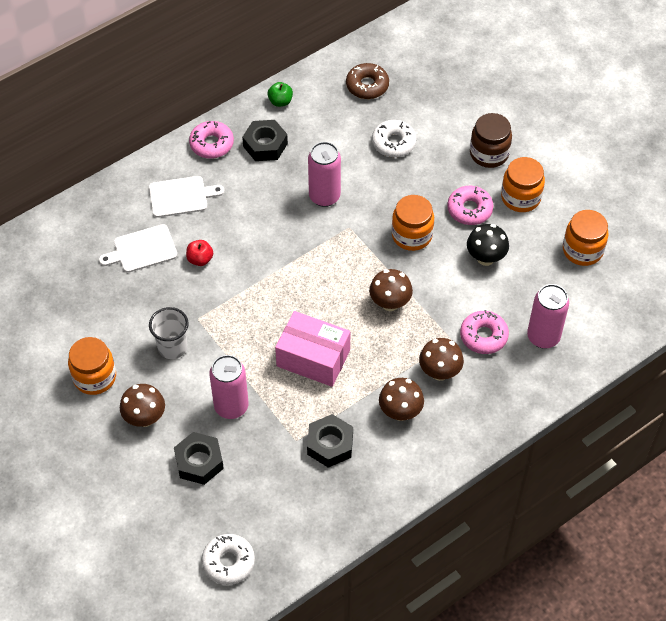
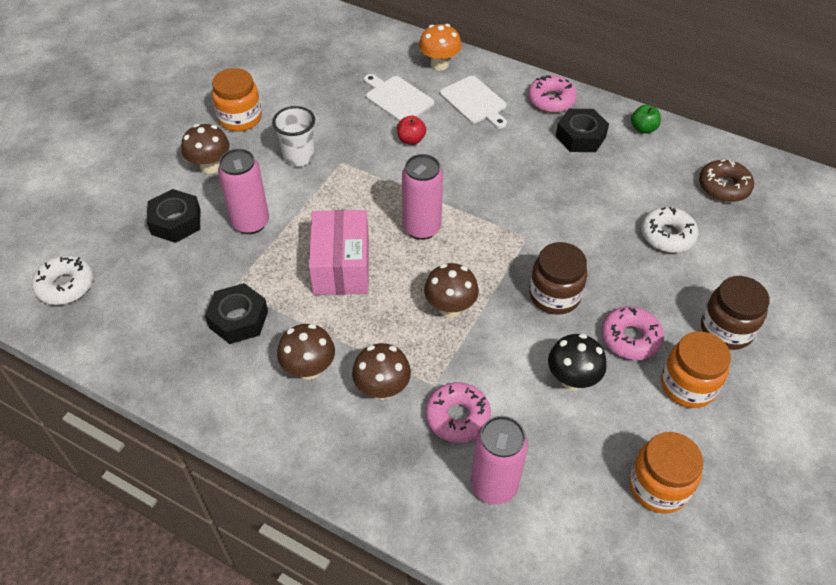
camera: 65 degrees right, 5 degrees down
pink can [308,142,341,207] -> pink can moved to [402,154,443,240]
orange jar [392,195,434,251] -> brown jar [529,242,587,315]
none -> orange mushroom [419,24,461,70]

